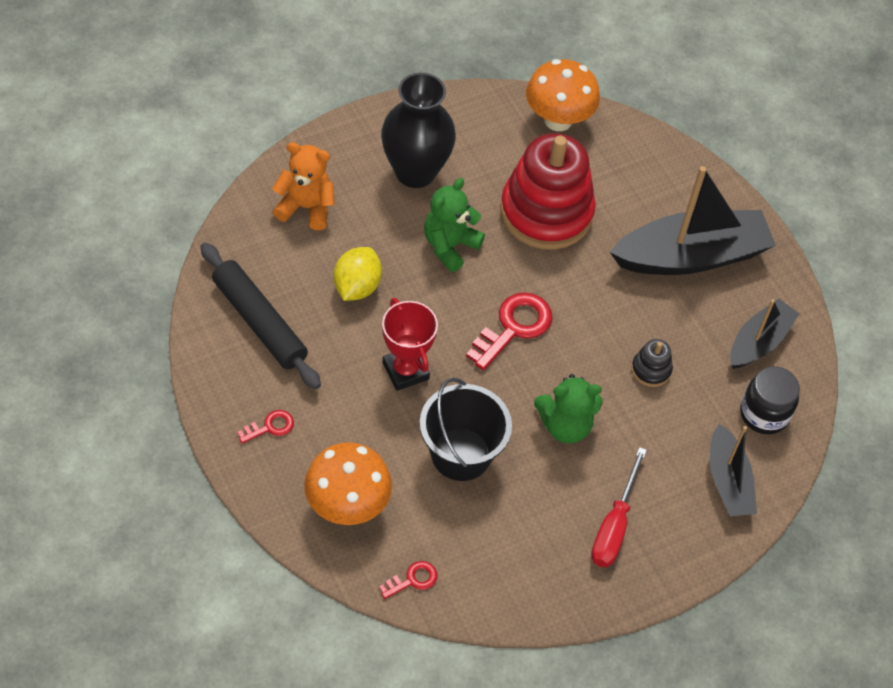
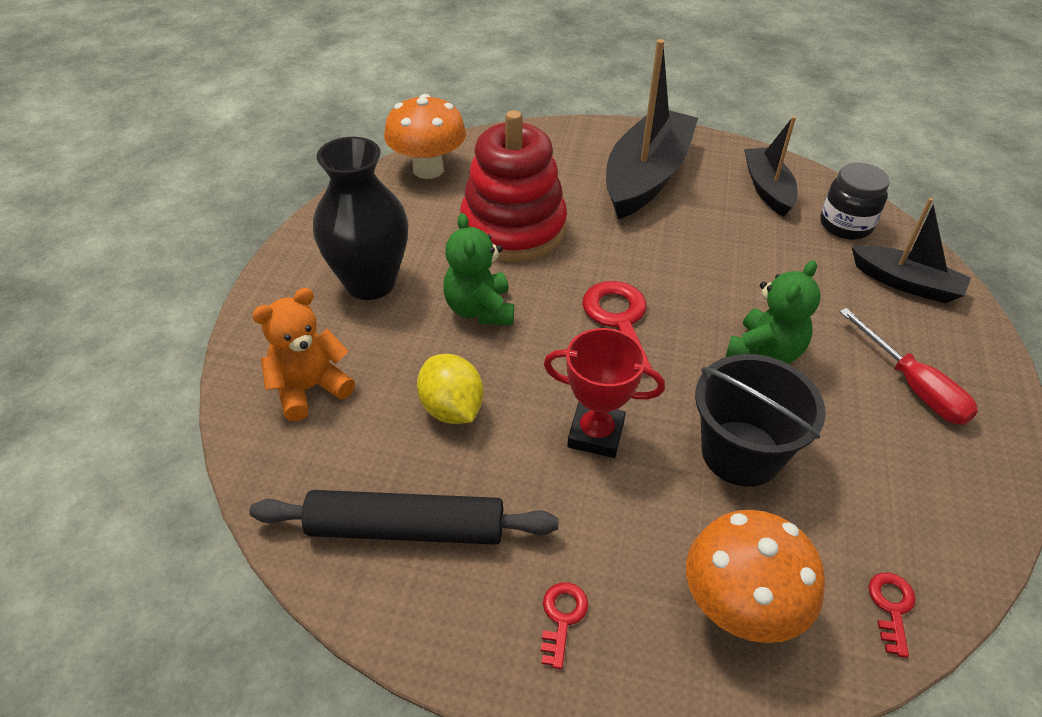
camera: 45 degrees left, 10 degrees down
black stacking toy [631,339,673,387] -> none

